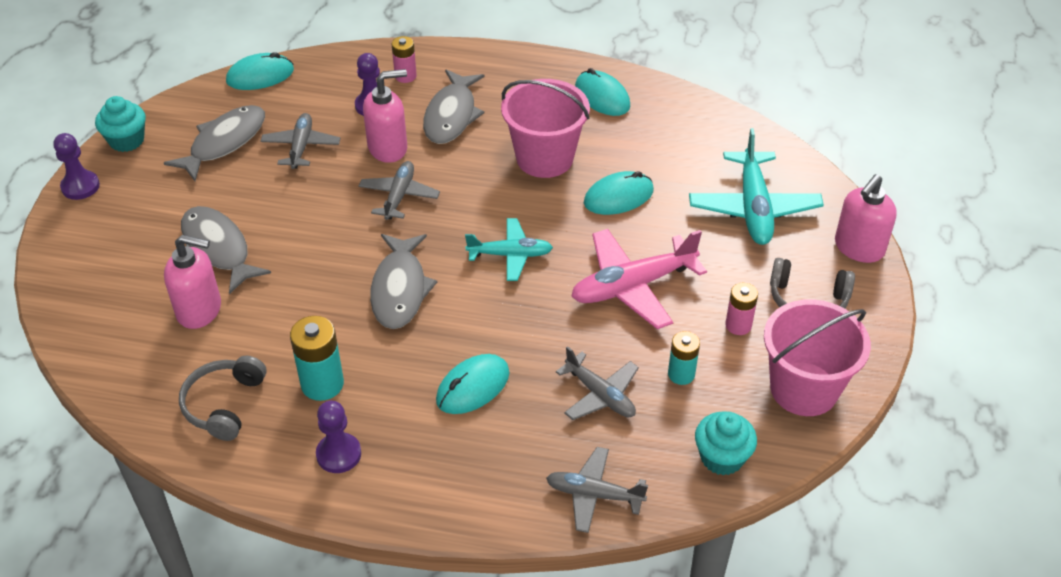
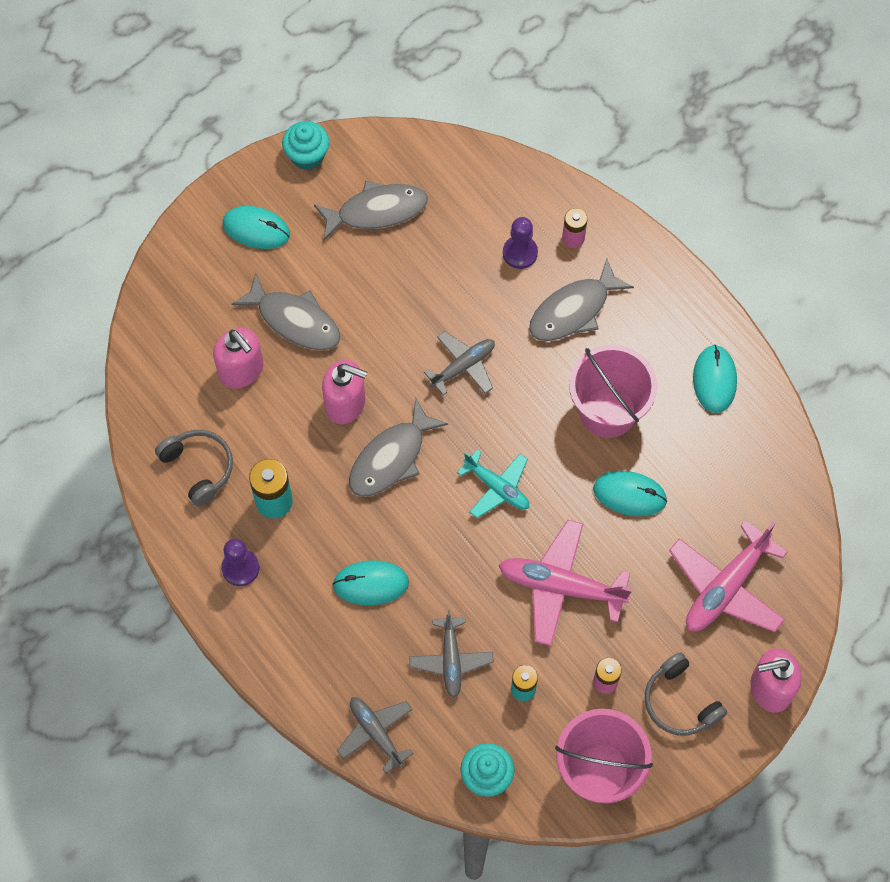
camera: 40 degrees right, 20 degrees up
purple pawn [54,133,100,200] -> none
grey headphones [179,356,267,441] -> grey headphones turned 90 degrees clockwise [155,430,233,506]
grey fish [181,206,271,294] -> grey fish turned 120 degrees clockwise [232,273,341,350]
turquoise mouse [226,52,294,90] -> turquoise mouse moved to [222,206,290,249]
grey plane [260,113,340,169] -> none
pink soap dispenser [363,69,407,163] -> pink soap dispenser moved to [322,360,367,424]
turquoise plane [689,128,824,245] -> pink plane [669,520,788,632]

